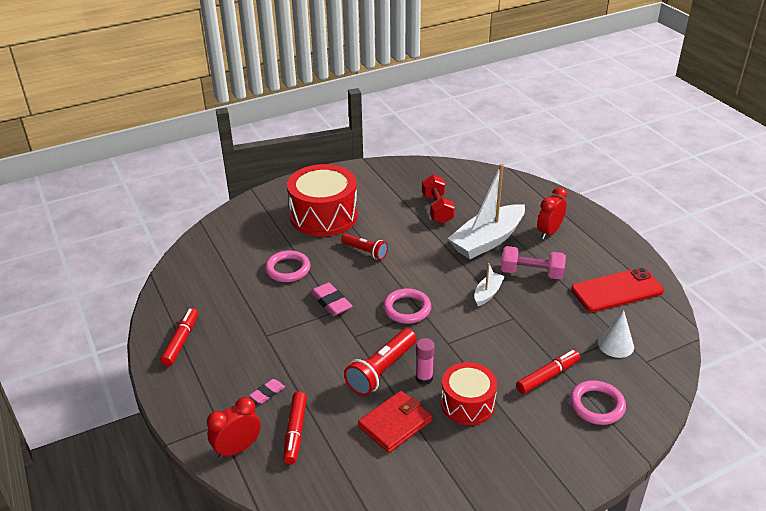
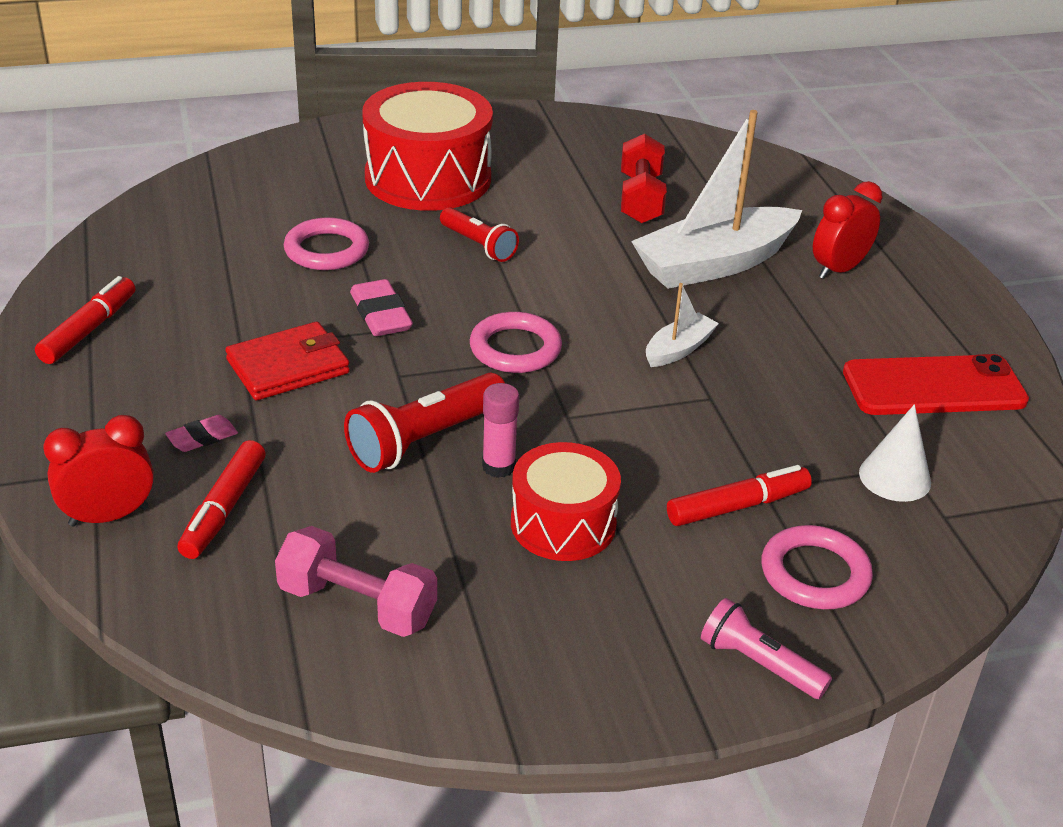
camera: 10 degrees right, 0 degrees up
red wallet [358,391,432,453] -> red wallet moved to [225,322,350,400]
pink dumbbell [501,246,566,279] -> pink dumbbell moved to [275,526,437,637]
none -> pink flashlight [701,598,832,699]

